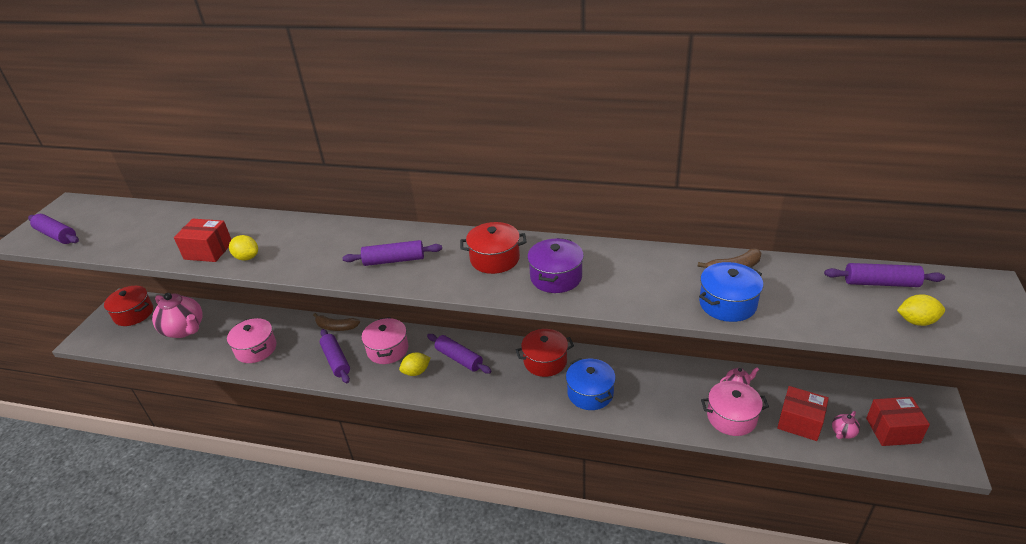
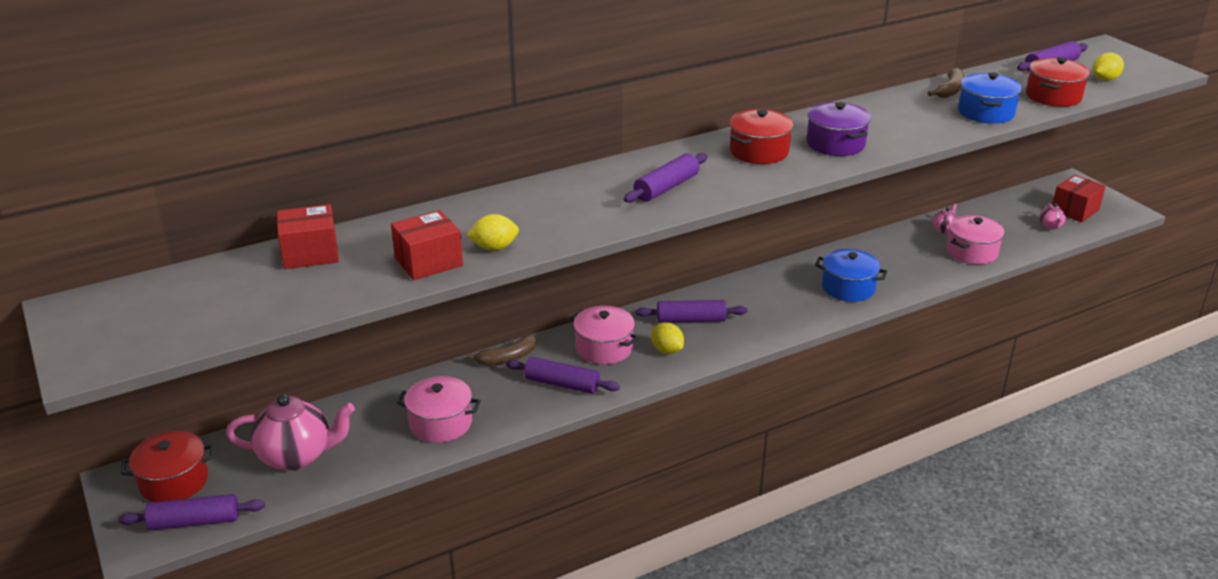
camera: 45 degrees left, 5 degrees down
purple rolling pin [28,214,79,244] -> purple rolling pin moved to [118,494,265,530]
yellow lemon [399,353,430,376] -> yellow lemon turned 60 degrees counterclockwise [651,323,684,354]
red pot [516,329,574,377] -> red pot moved to [1026,57,1090,107]
red box [777,386,829,441] -> red box moved to [277,204,339,269]

